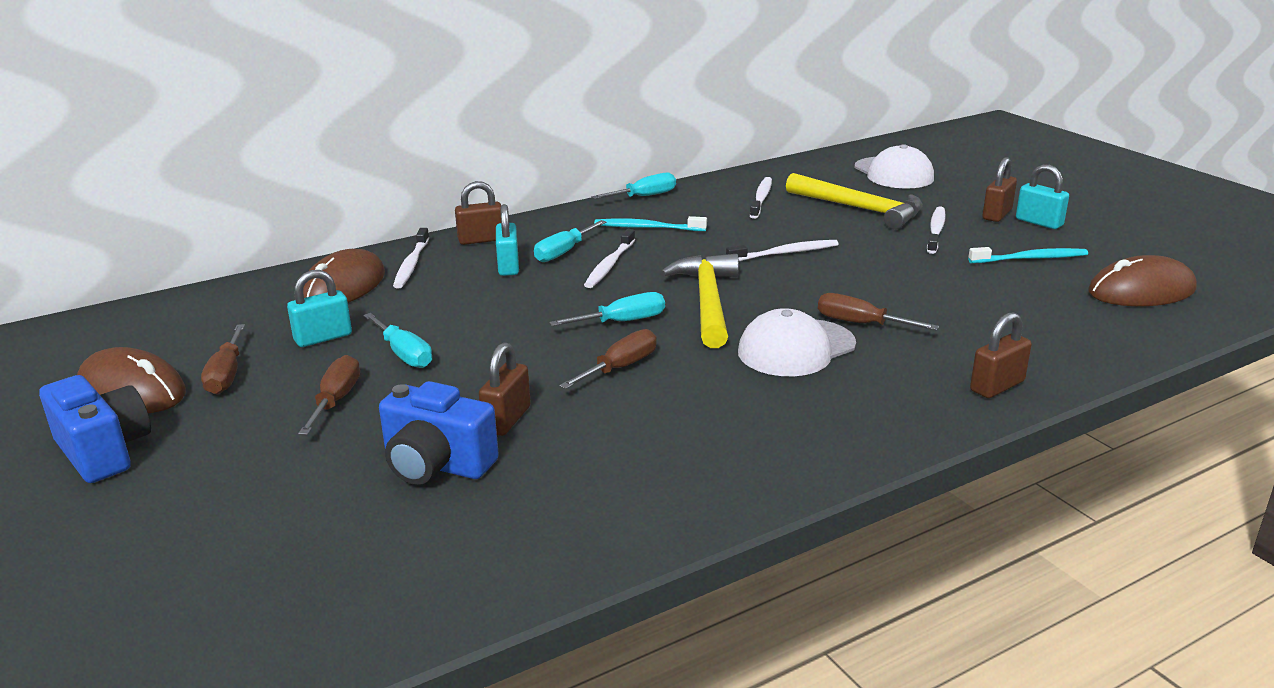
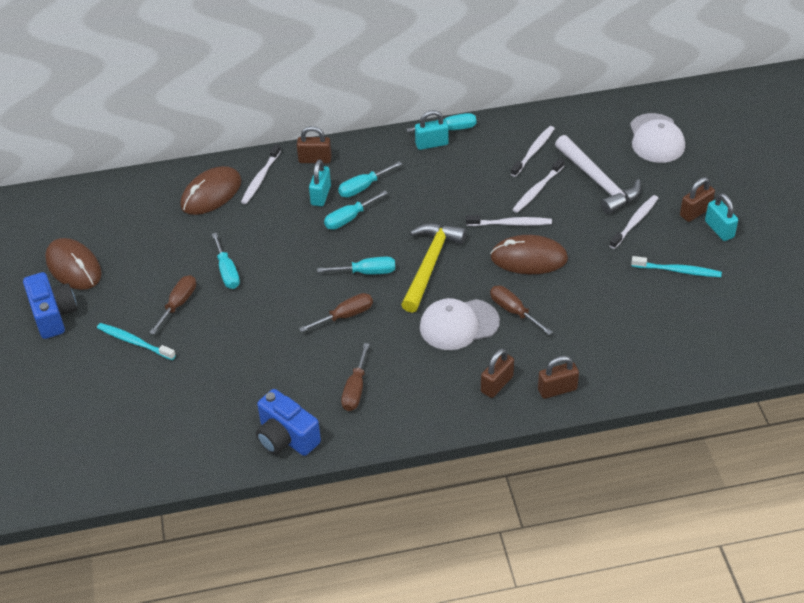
camera: 20 degrees right, 20 degrees up
brown screwdriver [201,324,245,394] -> brown screwdriver moved to [341,343,370,411]
turquoise padlock [287,270,352,347] -> turquoise padlock moved to [415,110,449,150]
blue camera [379,381,499,485] -> blue camera moved to [256,389,321,456]
brown padlock [479,342,531,436] -> brown padlock moved to [481,348,514,398]
white toothbrush [584,229,635,288] -> white toothbrush moved to [512,158,565,213]
turquoise toothbrush [594,216,707,231] -> turquoise toothbrush moved to [97,323,176,360]
yellow hammer [786,173,923,229] -> white hammer [555,135,641,214]
brown mouse [1088,255,1197,306] -> brown mouse moved to [490,235,568,274]
none -> turquoise screwdriver [324,191,388,230]

